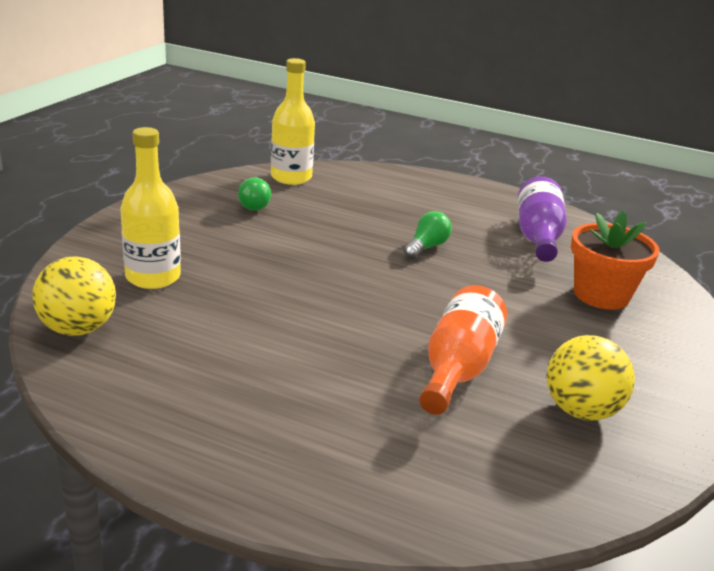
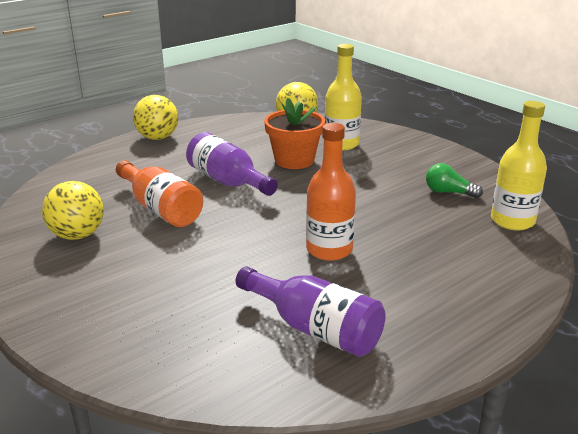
camera: 120 degrees right, 0 degrees up
green light bulb [404,211,452,259] -> orange bottle [306,123,356,261]
orange flower pot [571,210,660,310] -> orange flower pot moved to [264,98,325,169]
none -> yellow ball [133,95,178,140]
none -> purple bottle [186,132,278,196]

